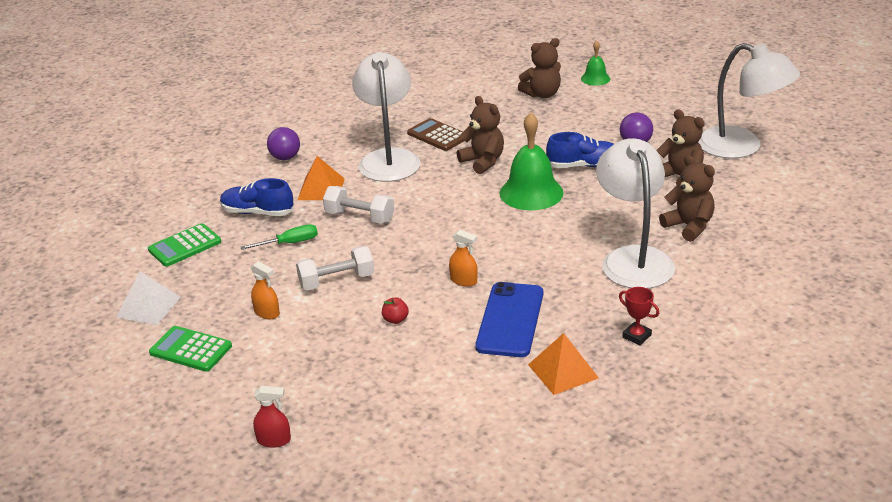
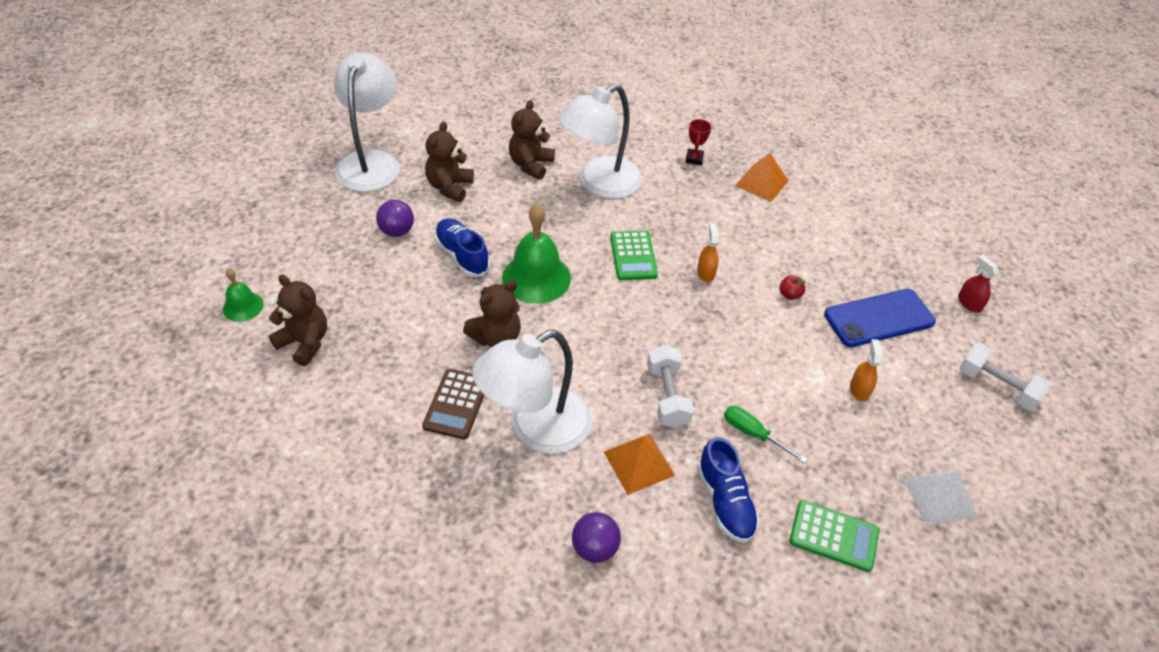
camera: 125 degrees left, 15 degrees up
green calculator [149,326,232,372] -> green calculator moved to [610,231,658,280]
white dumbbell [296,246,374,290] -> white dumbbell moved to [959,343,1050,410]
brown teddy bear [457,96,504,174] -> brown teddy bear turned 150 degrees counterclockwise [463,280,521,347]
blue phone [475,282,543,357] -> blue phone moved to [824,289,936,347]

